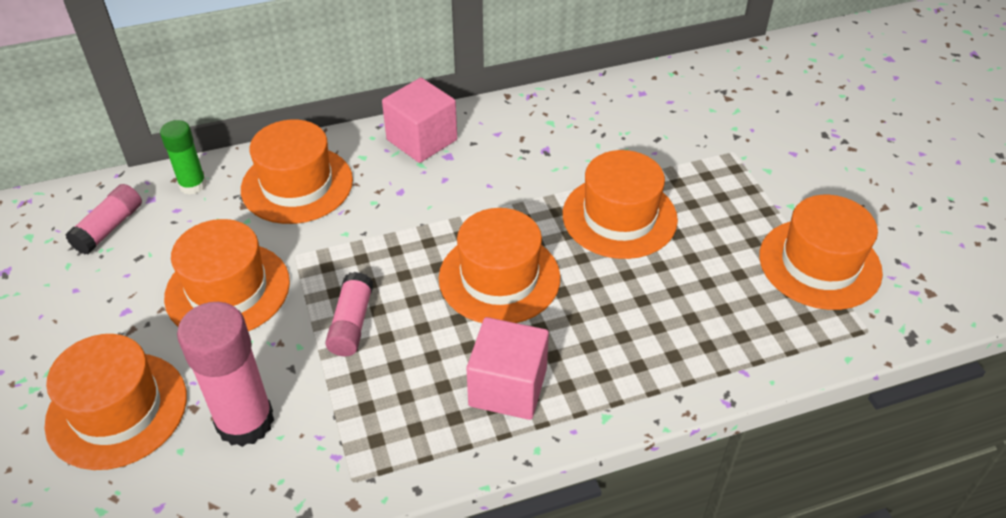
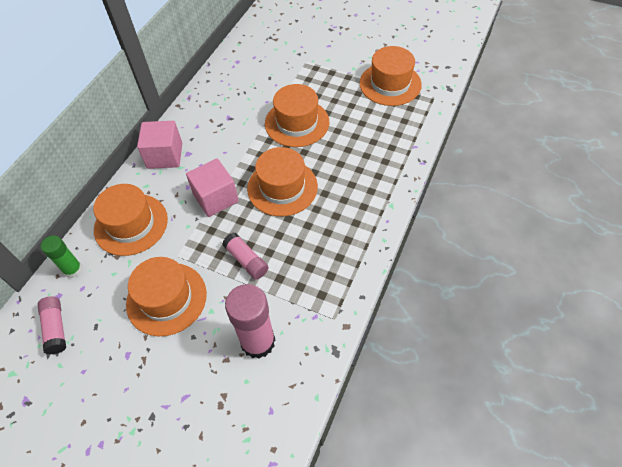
camera: 45 degrees left, 10 degrees up
orange hat [44,334,187,470] -> none
pink cube [467,317,549,420] -> pink cube moved to [186,158,239,217]

